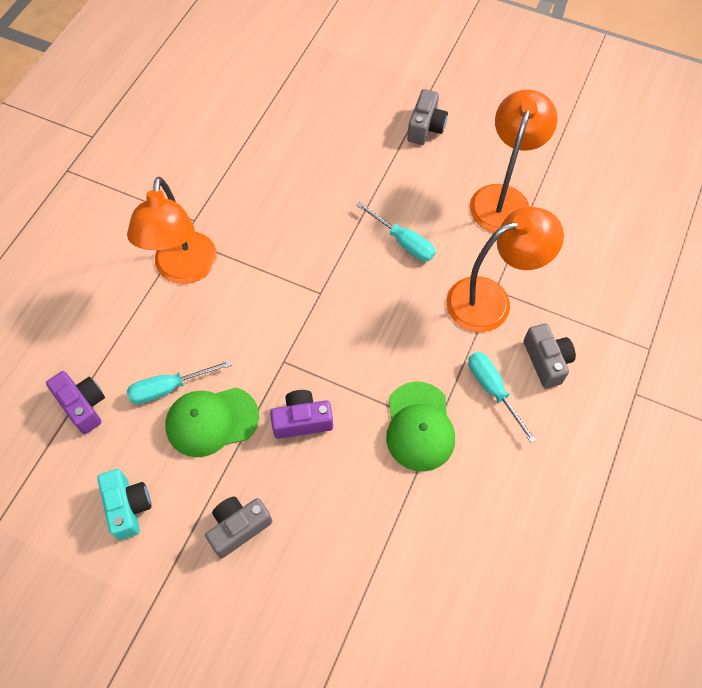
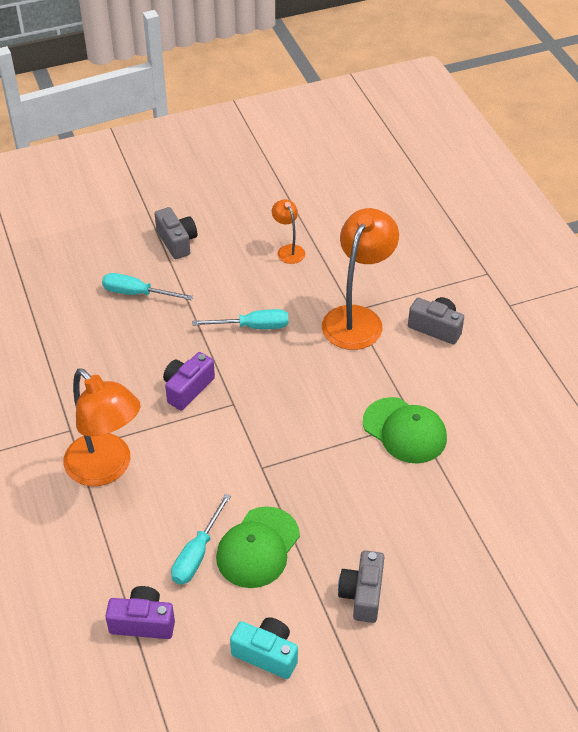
camera: 45 degrees left, 15 degrees down
purple camera [270,390,333,439] -> purple camera moved to [163,352,215,410]
turquoise screwdriver [468,352,537,444] -> turquoise screwdriver moved to [102,273,193,300]
orange lamp [470,89,558,233] -> orange lamp [272,199,305,264], size x0.49

